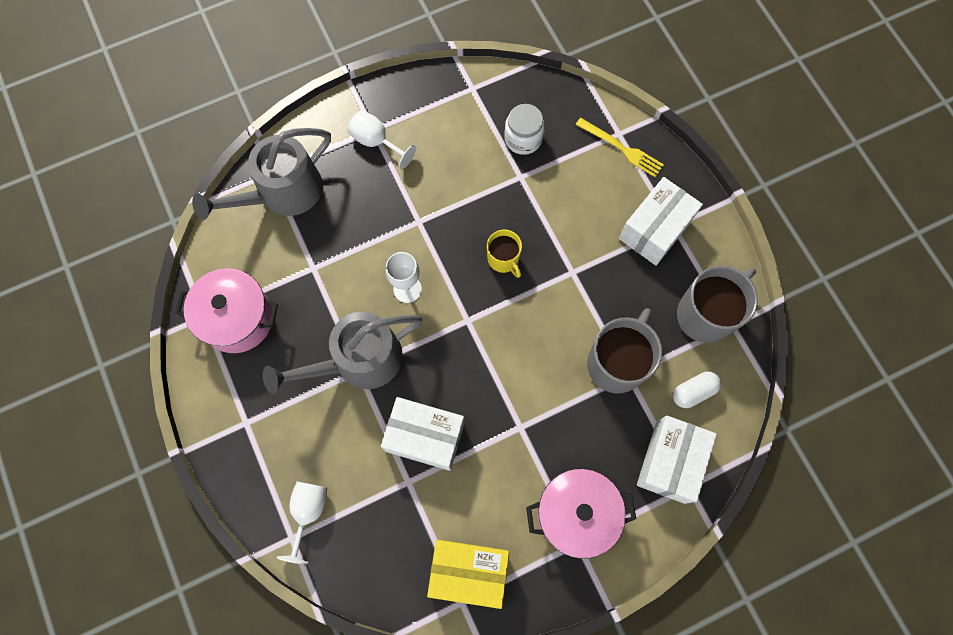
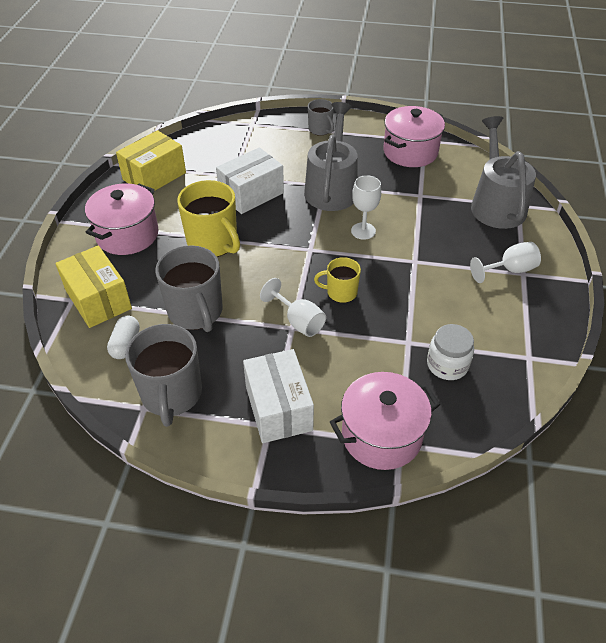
camera: 125 degrees right, 25 degrees down
white goblet [277,481,327,565] -> white goblet moved to [260,278,326,337]
yellow fork [576,118,664,177] -> pink pot [330,372,440,470]
white box [637,415,717,504] -> yellow box [55,245,132,328]
none -> yellow mug [177,180,240,257]
none -> grey mug [308,99,334,136]

